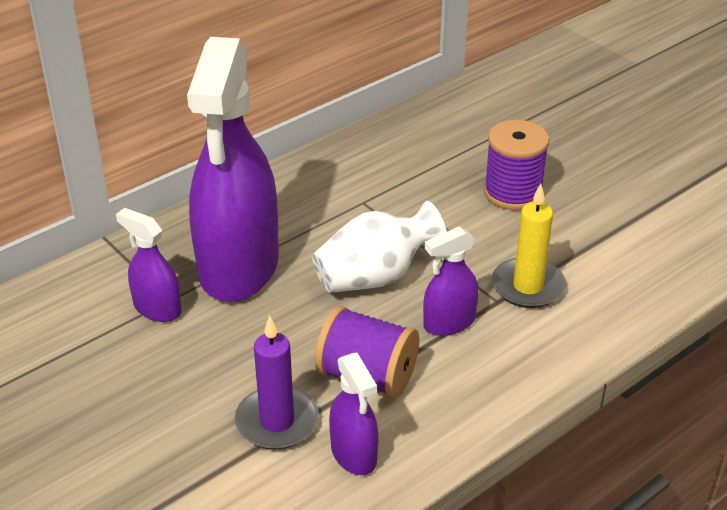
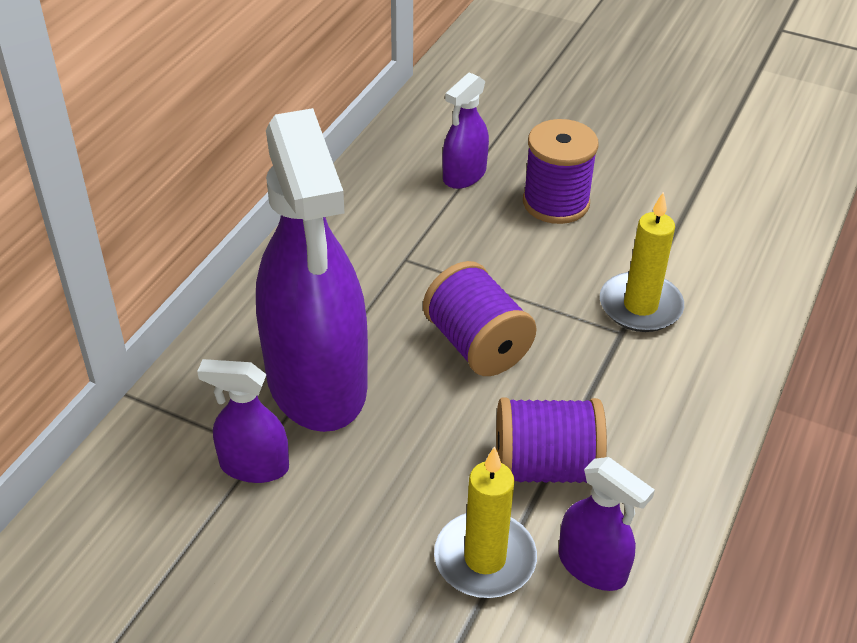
camera: 25 degrees left, 5 degrees up
purple candle [235,315,319,450] -> yellow candle [434,446,537,598]
white vase [312,201,447,293] -> purple spool [423,261,537,376]
purple spray bottle [423,226,479,336] -> purple spray bottle moved to [442,72,489,189]

